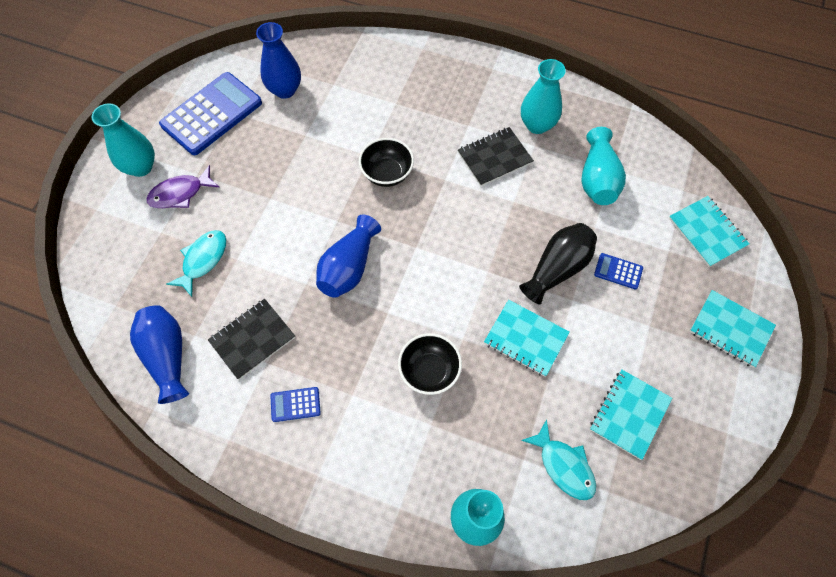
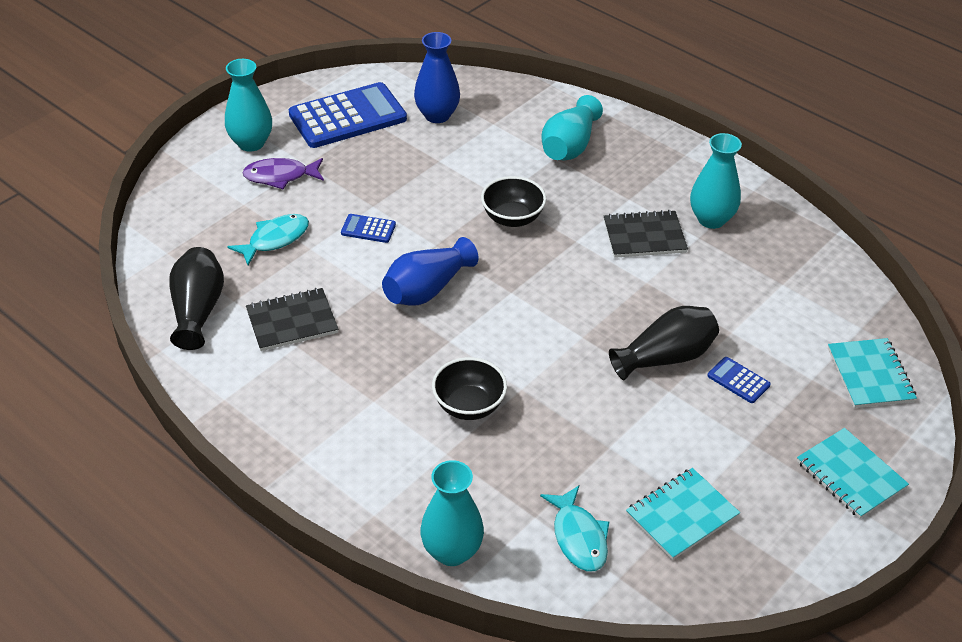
camera: 20 degrees right, 20 degrees down
blue vase [130,305,189,404] -> black vase [169,247,224,350]
blue calculator [270,387,321,422] -> blue calculator moved to [341,214,396,243]
turquoise notebook [484,300,570,377] -> none
turquoise vase [582,127,626,205] -> turquoise vase moved to [542,95,603,160]

